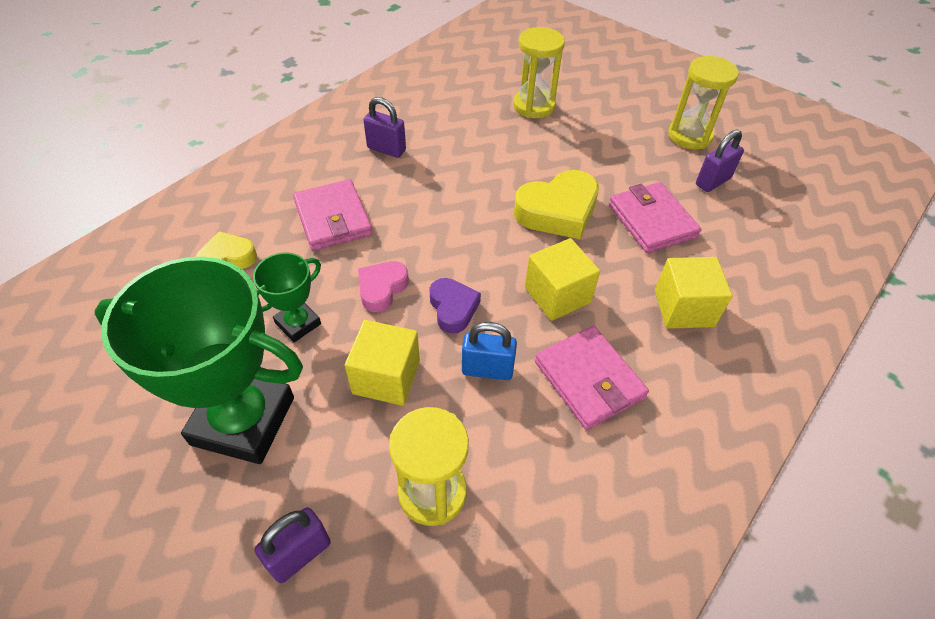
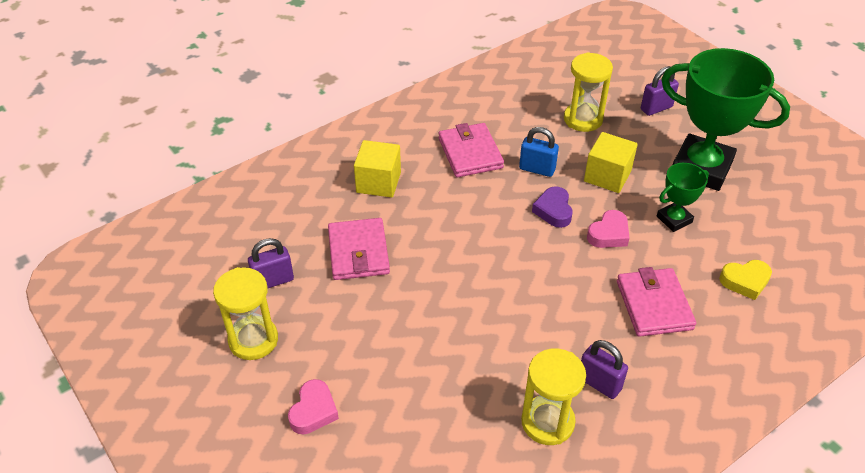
camera: 165 degrees left, 5 degrees down
yellow hourglass [513,27,565,118] -> yellow hourglass moved to [521,348,586,445]
yellow heart [514,170,599,239] -> none
yellow cube [525,238,600,321] -> none
none -> pink heart [288,379,339,434]

